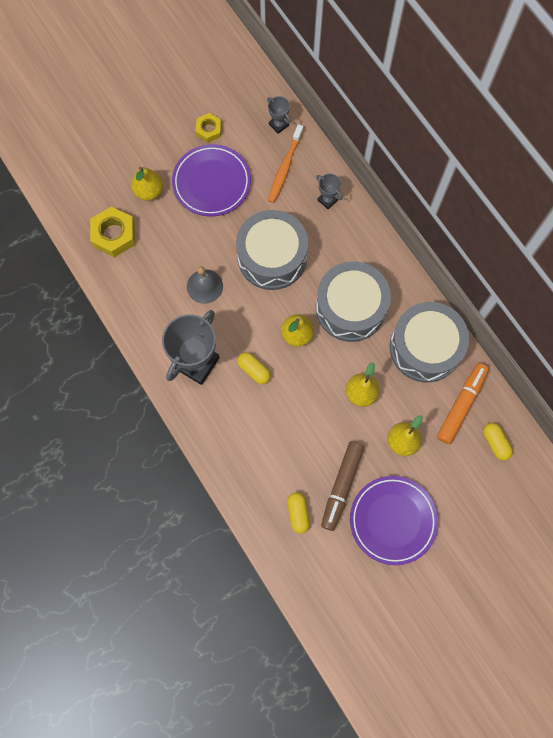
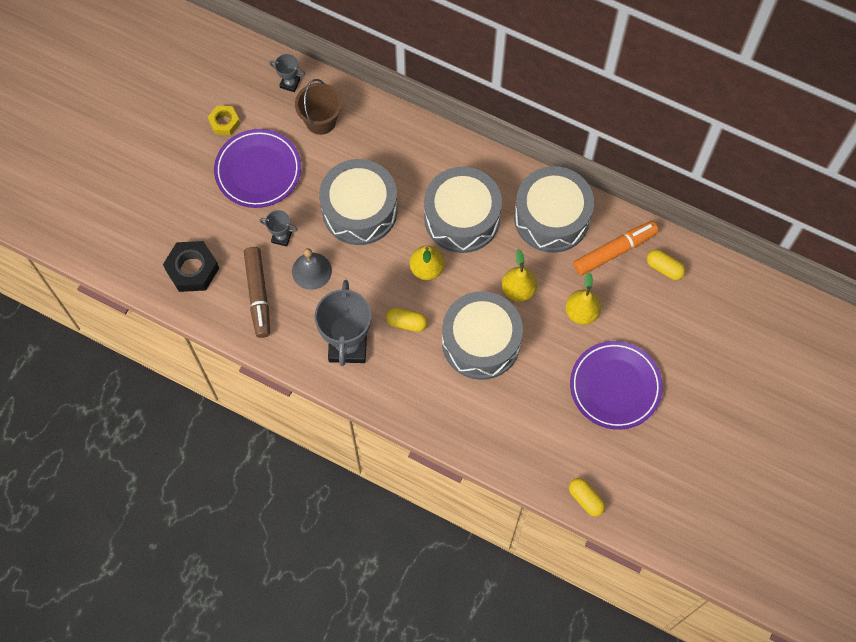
camera: 30 degrees left, 5 degrees down
yellow nut [90,207,135,257] -> black nut [163,241,219,292]
yellow pear [131,167,163,201] -> none
orange toothbrush [268,124,303,203] -> brown bucket [295,79,342,135]
yellow capsule [287,492,310,534] -> yellow capsule moved to [569,478,605,517]
grey trophy [316,174,343,209] -> grey trophy moved to [260,210,298,247]
brown marker [321,441,364,531] -> brown marker moved to [244,247,270,338]
orange marker [437,363,489,444] -> orange marker turned 60 degrees clockwise [573,221,659,276]
none -> grey drum [442,291,523,380]

